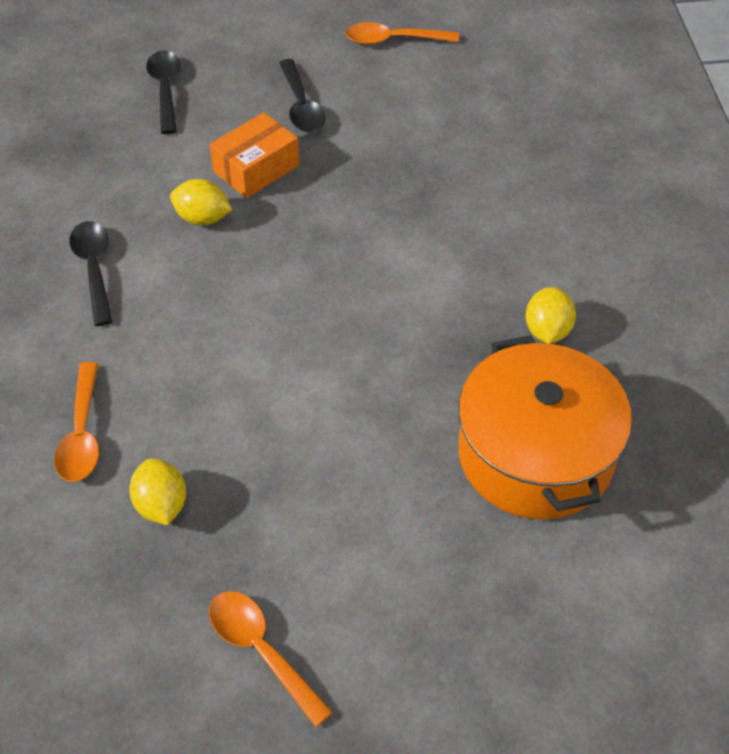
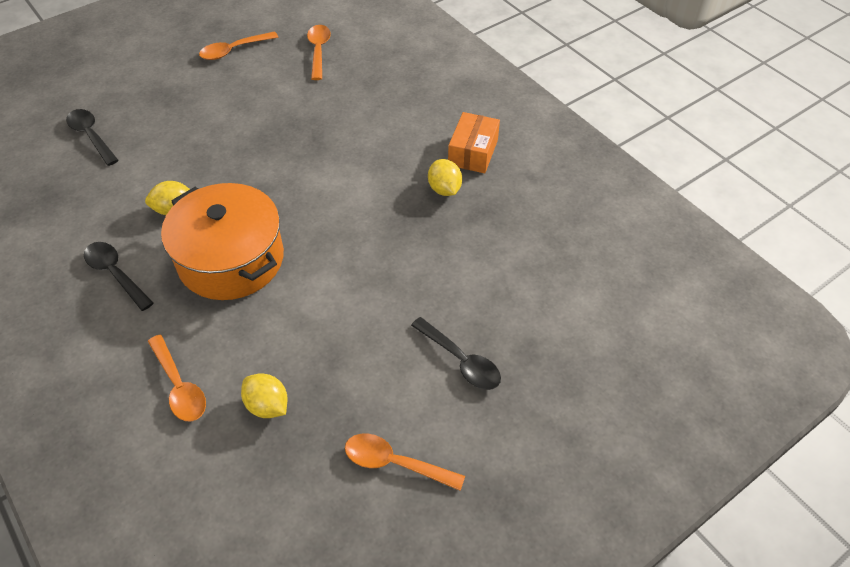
camera: 30 degrees left, 0 degrees up
orange box [210,112,299,198] -> orange box moved to [448,112,500,173]
black spoon [279,59,325,132] -> black spoon moved to [411,317,501,390]
orange pot [458,335,632,520] -> orange pot moved to [161,183,284,300]
none -> orange spoon [307,25,331,80]

